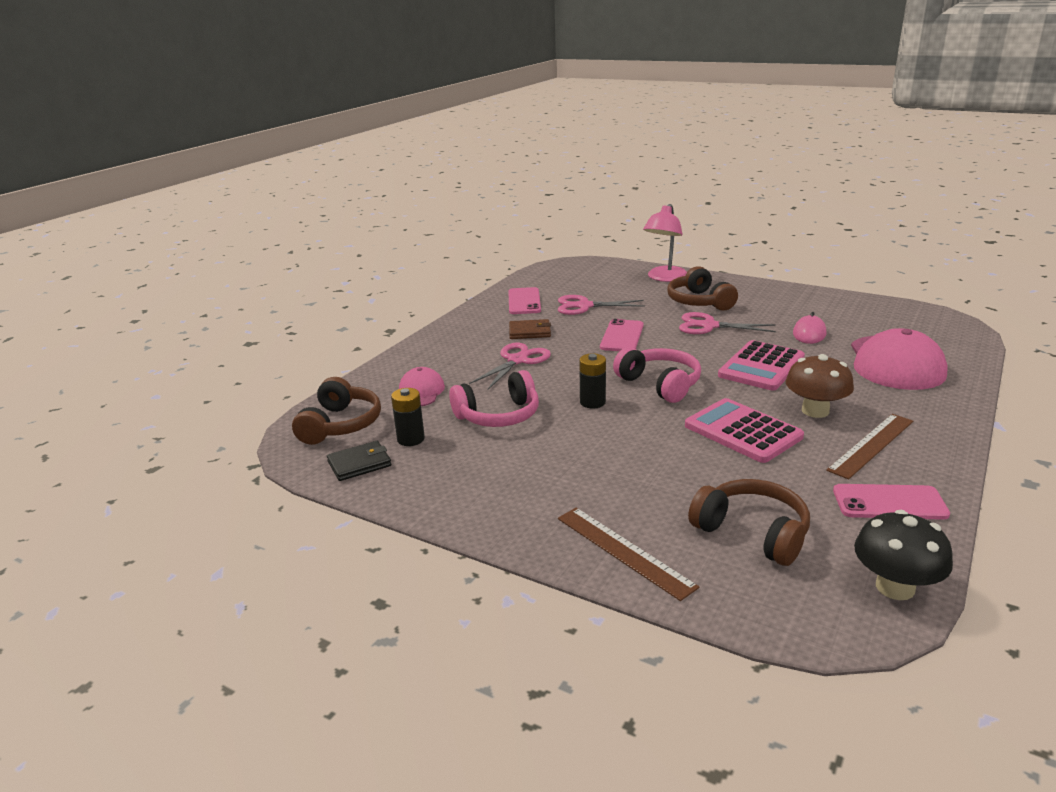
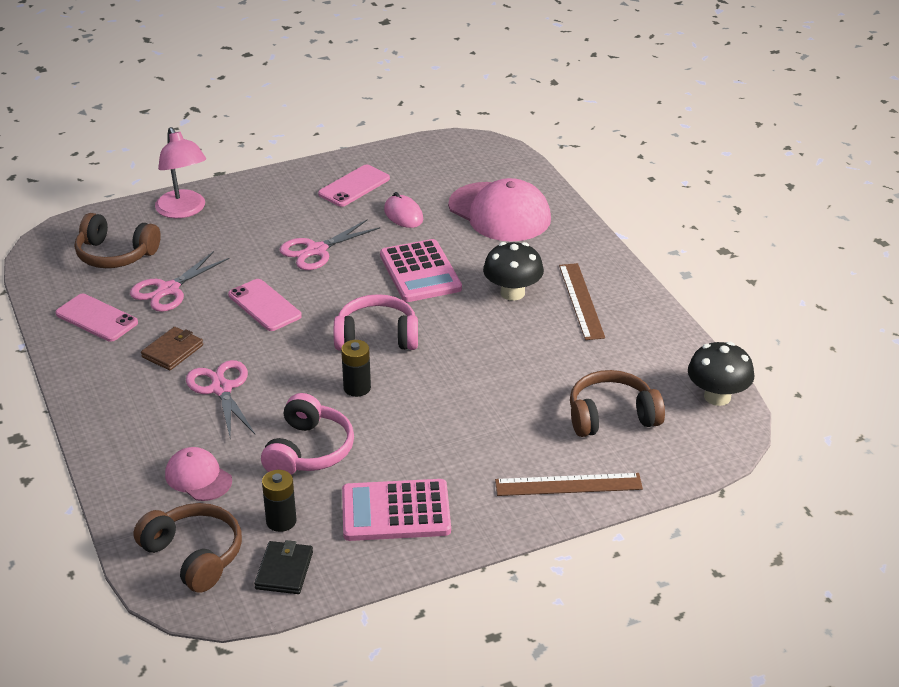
camera: 55 degrees left, 10 degrees up
brown headphones [667,266,738,311] -> brown headphones moved to [75,213,161,268]
pink calculator [685,398,804,463] -> pink calculator moved to [342,479,451,541]
brown mushroom [786,354,854,418] -> black mushroom [483,242,544,301]
pink phone [833,484,950,520] -> pink phone moved to [318,164,390,207]

